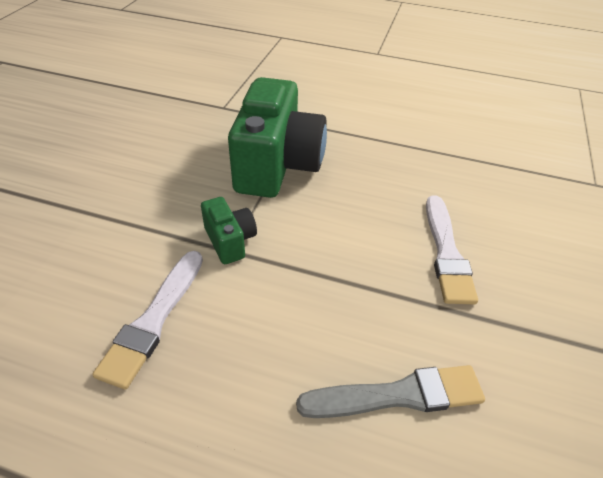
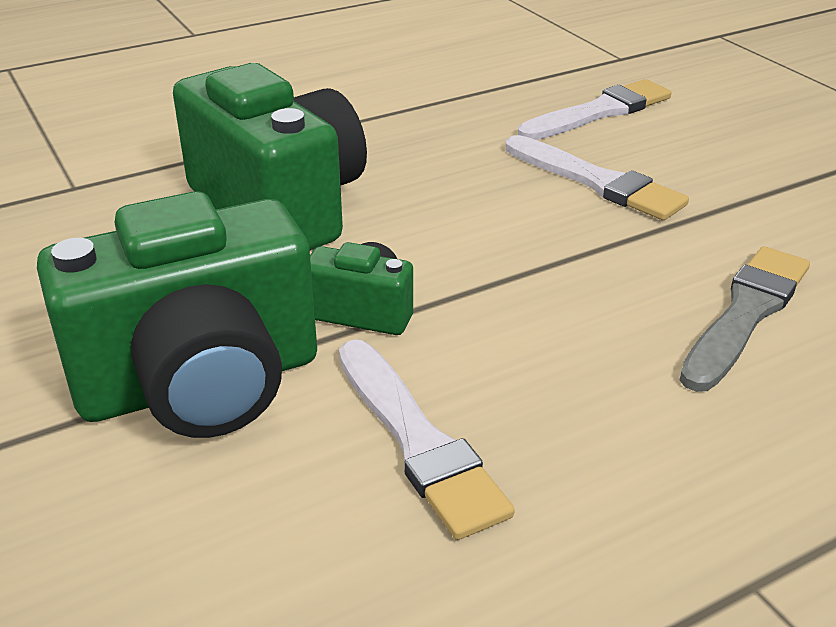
camera: 45 degrees left, 10 degrees down
none -> green camera [37,191,317,438]
none -> white brush [518,79,671,140]

